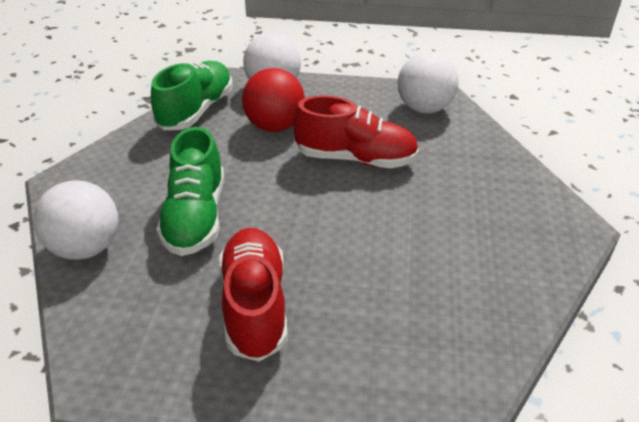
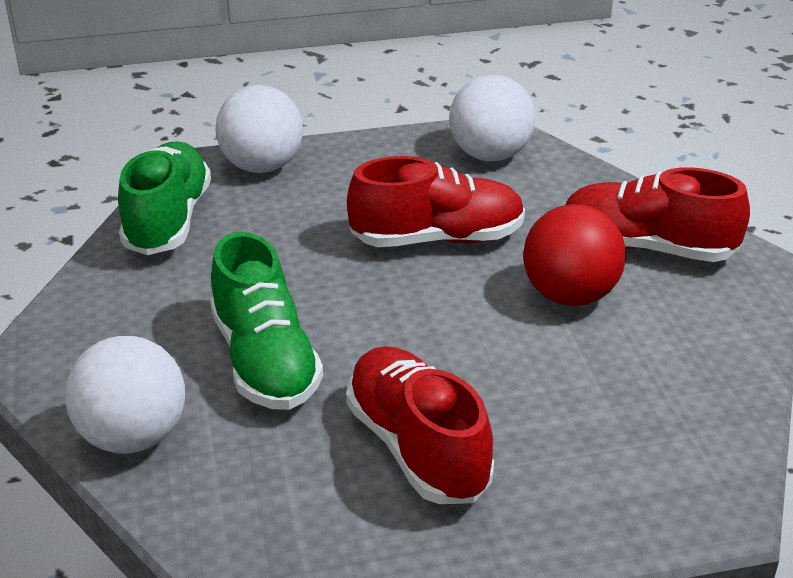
camera: 20 degrees left, 5 degrees down
red ball [242,68,305,132] -> red ball moved to [523,204,626,306]
none -> red shoe [565,167,750,262]

